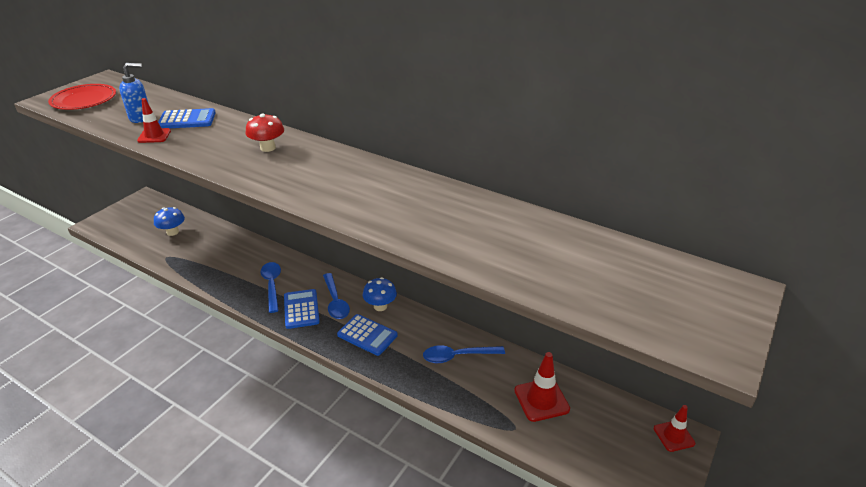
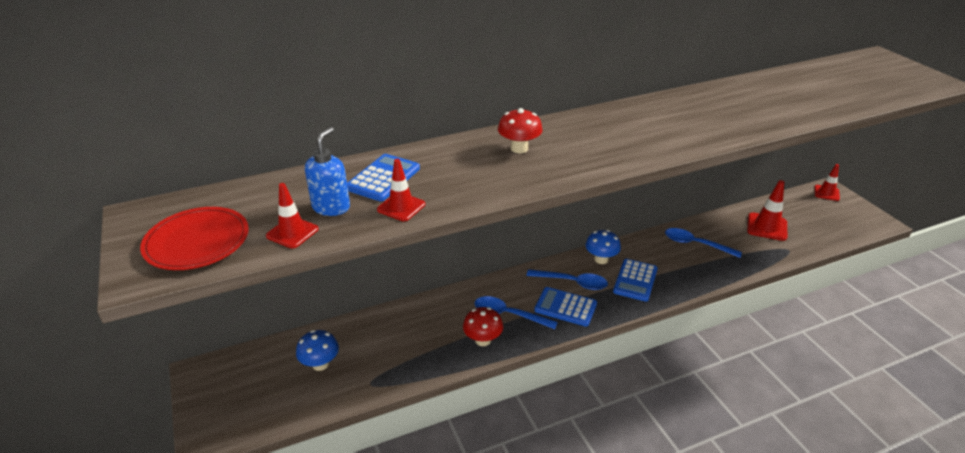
camera: 55 degrees left, 0 degrees up
blue calculator [337,314,398,356] -> blue calculator turned 135 degrees clockwise [613,259,658,302]
blue spoon [423,345,505,363] -> blue spoon turned 90 degrees clockwise [665,228,742,258]
none -> red traffic cone [266,183,319,249]
none -> red mushroom [463,307,503,346]

